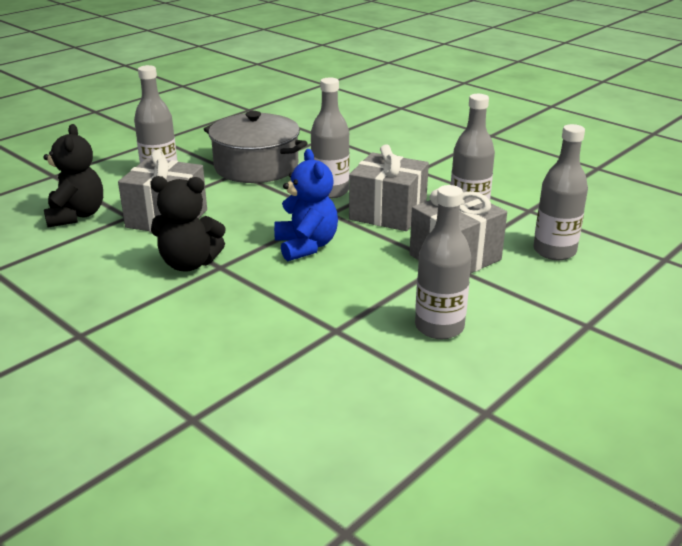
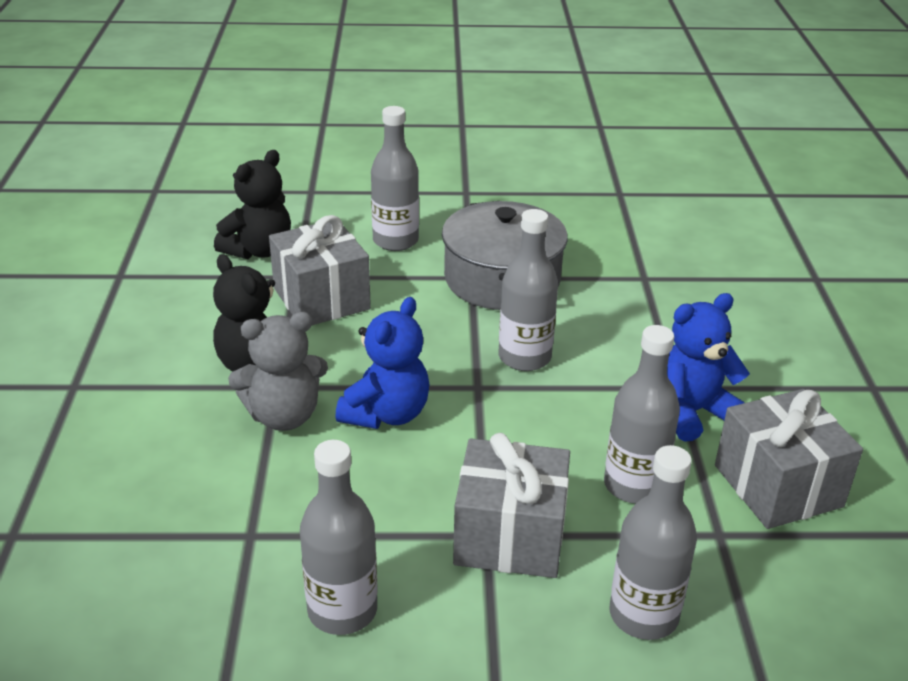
camera: 45 degrees right, 5 degrees up
grey gift [349,144,429,231] -> grey gift moved to [715,389,863,529]
none -> grey teddy bear [228,312,328,431]
none -> blue teddy bear [667,293,750,442]

